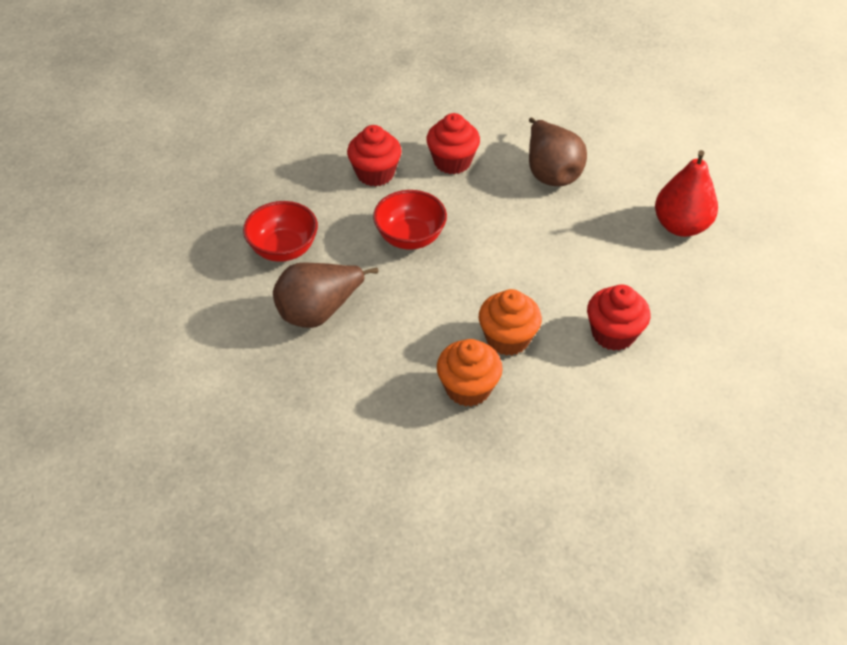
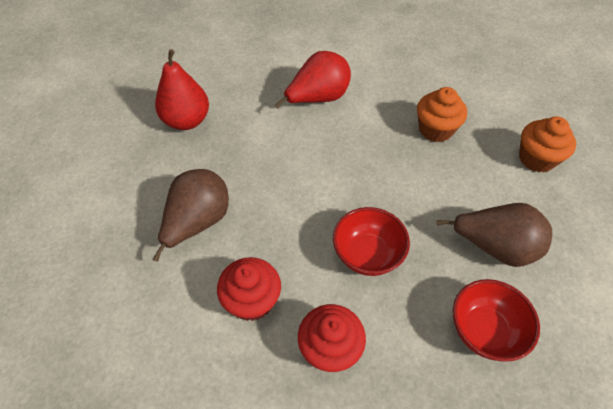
camera: 135 degrees left, 5 degrees up
orange cupcake [479,289,542,356] -> orange cupcake moved to [519,117,576,173]
red cupcake [587,284,650,351] -> red pear [275,51,351,108]

